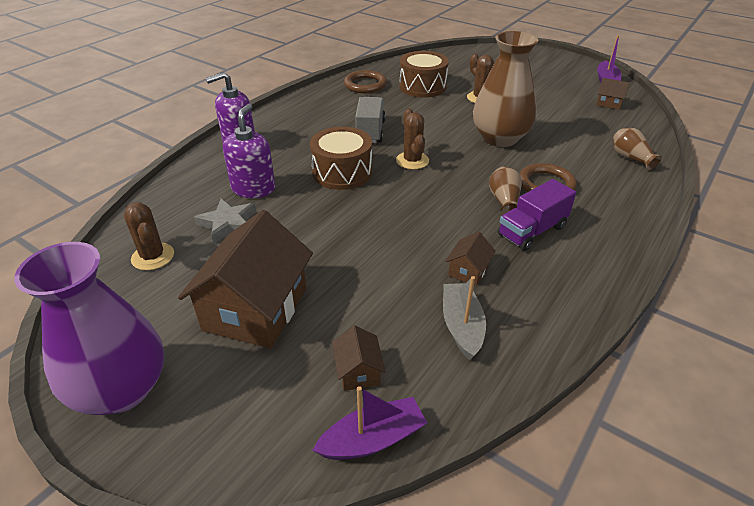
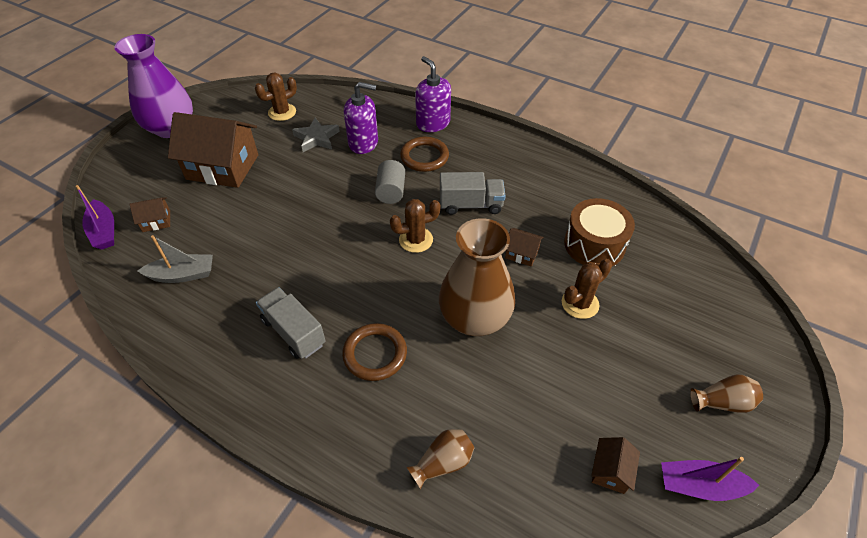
camera: 85 degrees right, 10 degrees up
brown drum [310,127,372,190] -> grey cylinder [375,160,405,204]
brown ring [344,70,387,93] -> brown ring moved to [400,137,449,172]
brown house [445,232,495,286] -> brown house moved to [505,228,544,267]
brown vase [489,166,522,216] -> brown vase moved to [690,375,763,413]
purple truck [498,179,576,251] -> grey truck [256,287,326,359]

